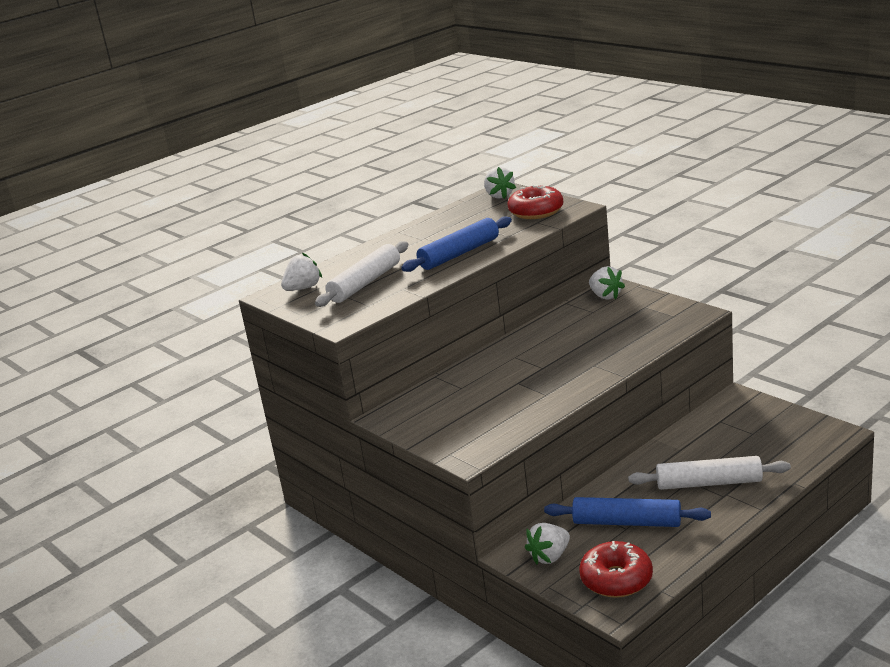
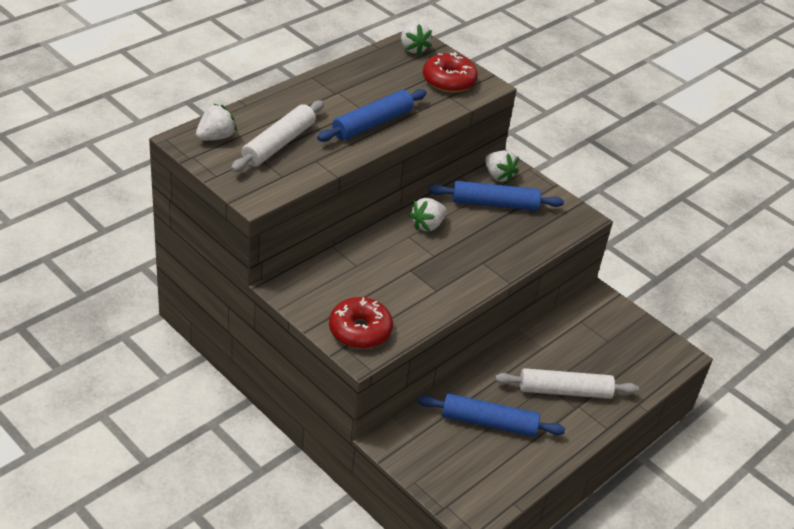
camera: 10 degrees left, 15 degrees up
white strawberry [525,523,570,565] -> white strawberry moved to [409,198,447,231]
red donut [579,541,653,598] -> red donut moved to [329,297,393,349]
none -> blue rolling pin [429,181,564,211]

